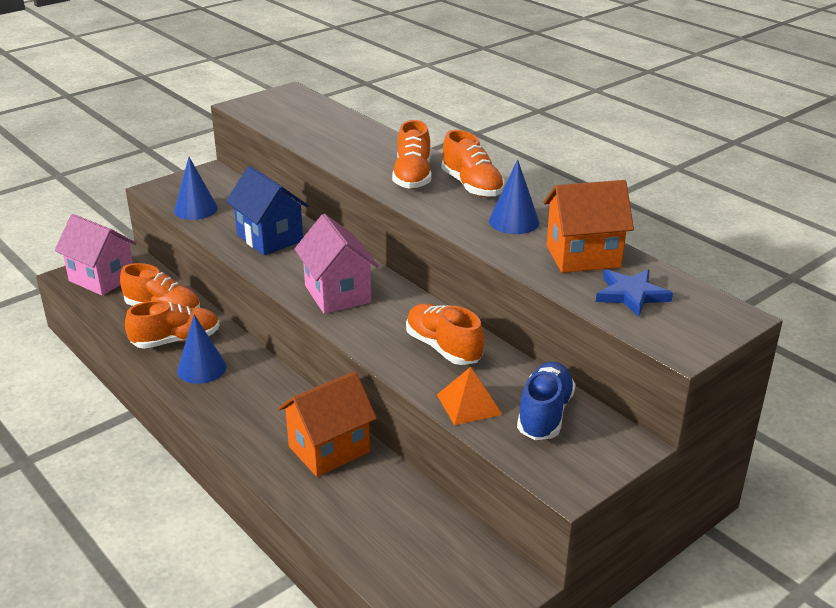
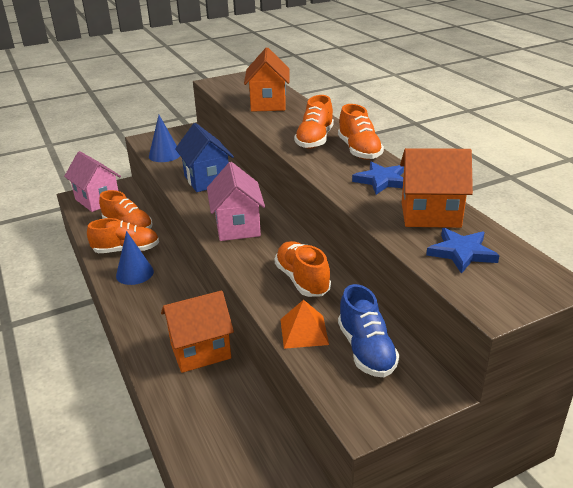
camera: 15 degrees right, 0 degrees up
blue cone [489,159,539,234] -> blue star [352,161,404,195]
blue shoe [517,362,576,440] -> blue shoe turned 135 degrees clockwise [338,284,400,377]
none -> orange house [244,47,289,112]

